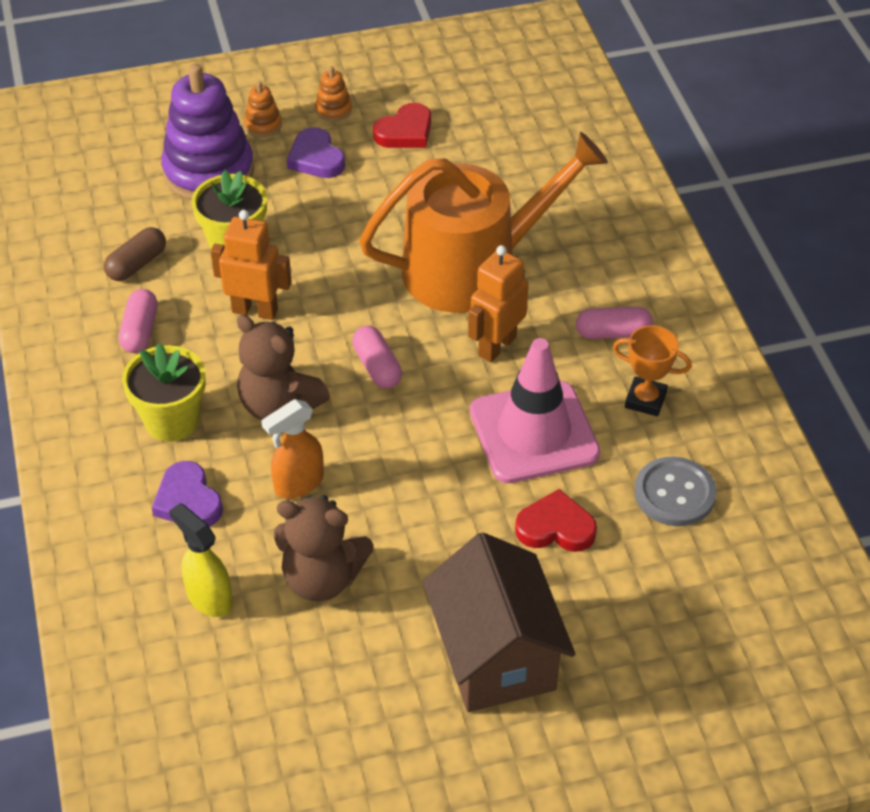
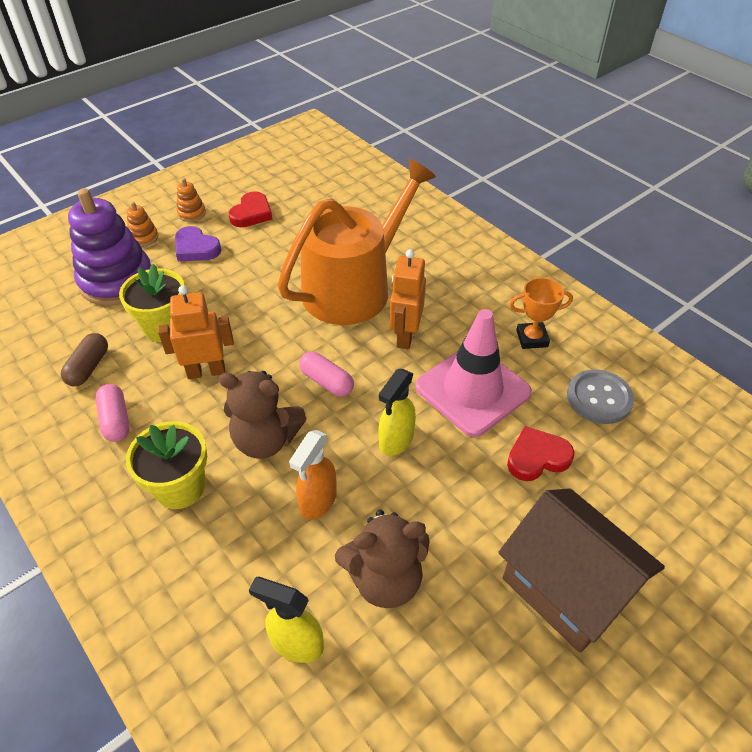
camera: 25 degrees left, 0 degrees up
purple heart [152,461,223,527] -> none
pink capsule [576,307,653,339] -> none
none -> yellow spray bottle [379,369,416,456]

